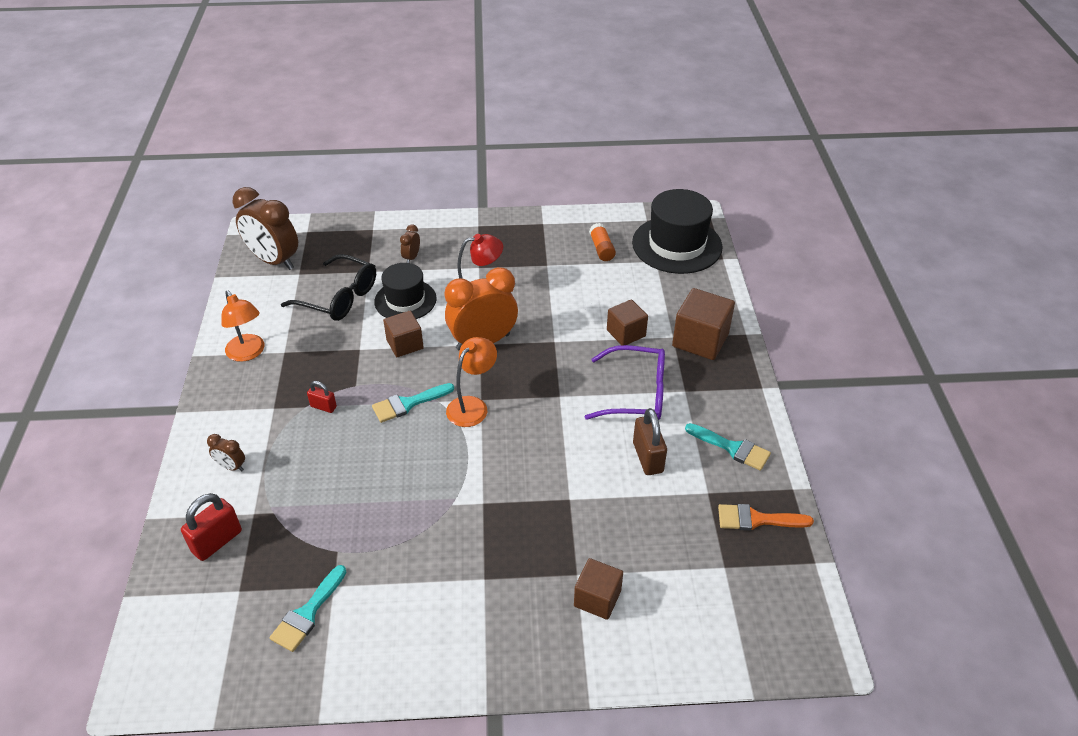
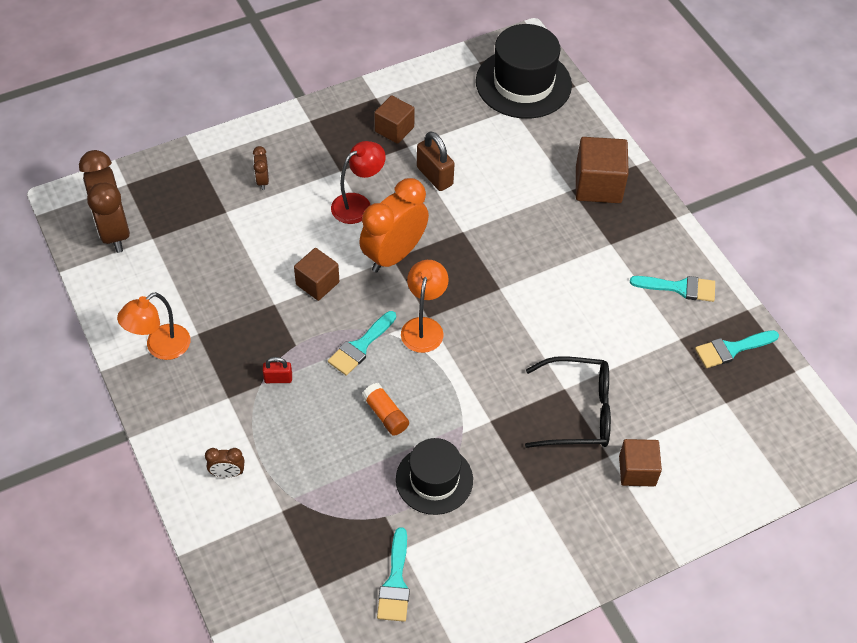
camera: 25 degrees left, 10 degrees up
red padlock [181,493,242,561] -> none
orange lamp [222,291,265,362] -> orange lamp turned 105 degrees clockwise [117,292,190,360]
brown clock [233,187,298,270] -> brown clock turned 60 degrees clockwise [79,150,130,253]
black glasses [281,254,376,321] -> black glasses moved to [525,356,611,448]
black hat [374,263,437,319] -> black hat moved to [396,438,473,515]
purple glasses [585,345,665,420] -> none
orange glue stick [589,223,616,261] -> orange glue stick moved to [362,383,409,436]
brown cube [607,299,648,345] -> brown cube moved to [374,95,415,144]
brown padlock [633,408,667,475] -> brown padlock moved to [417,131,455,191]
orange brush [718,504,814,531] -> turquoise brush [695,330,779,368]

